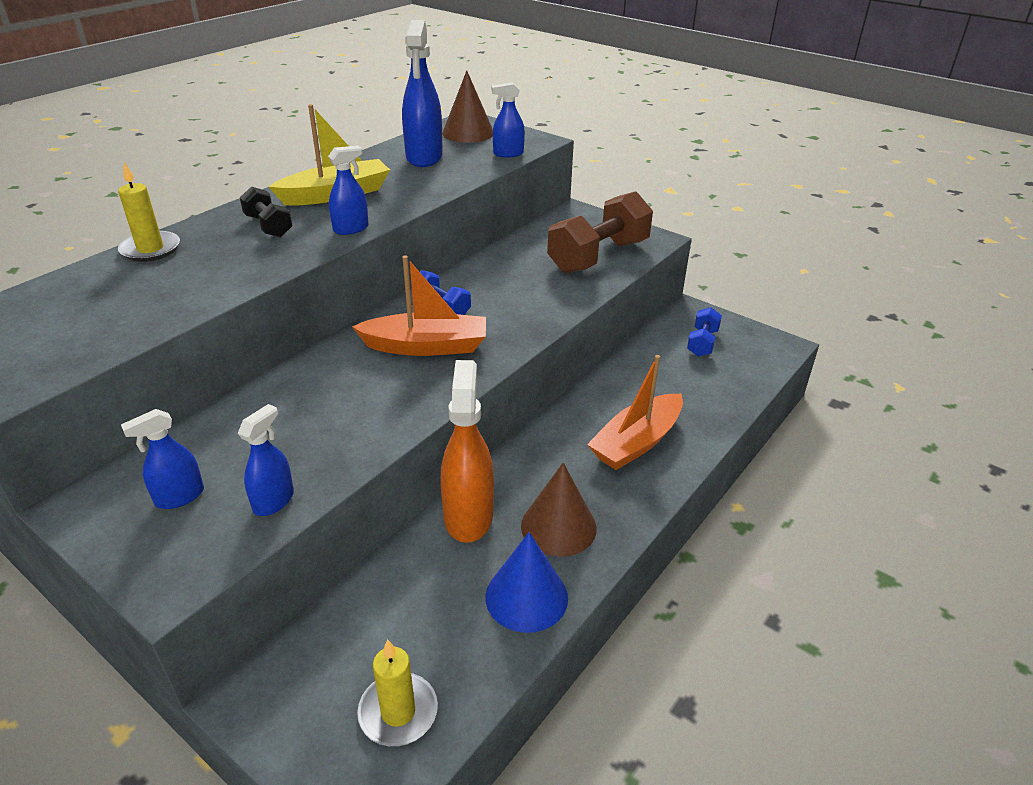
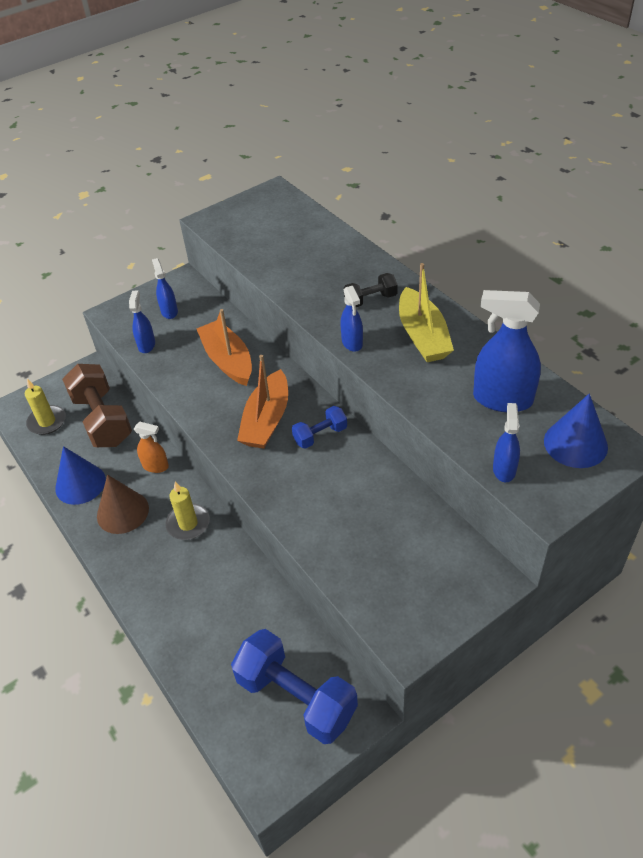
camera: 110 degrees right, 10 degrees up
yellow candle [118,162,180,262] -> yellow candle moved to [165,482,210,540]
blue spray bottle [238,404,294,516] -> blue spray bottle turned 135 degrees counterclockwise [129,290,155,353]
orange spray bottle [441,360,494,543] -> orange spray bottle [134,422,169,473], size x0.55
brown cone [442,70,493,143] -> blue cone [544,393,608,468]
brown dumbbell [547,191,653,273] -> brown dumbbell moved to [62,364,132,447]
orange boat [587,355,683,470] -> orange boat moved to [197,309,252,386]
blue dumbbell [687,307,722,357] -> blue dumbbell [231,629,358,744], size x1.97

